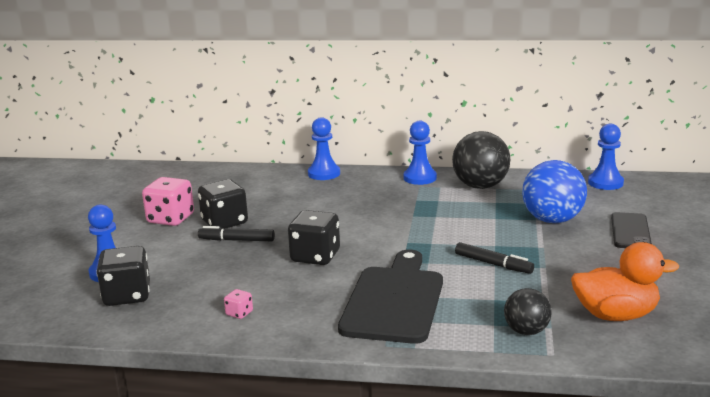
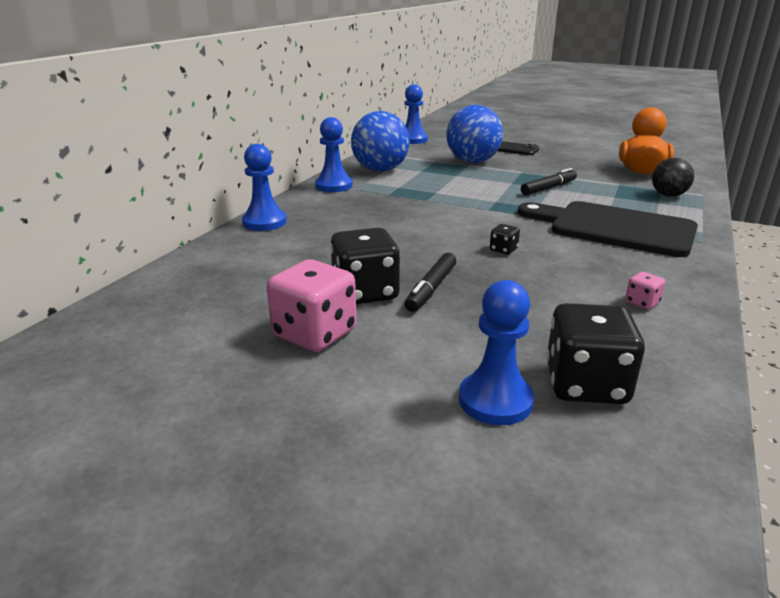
camera: 75 degrees left, 5 degrees up
black dice [288,210,340,265] -> black dice [490,224,520,254], size x0.46
black ball [452,131,510,189] -> blue ball [351,111,410,172]

